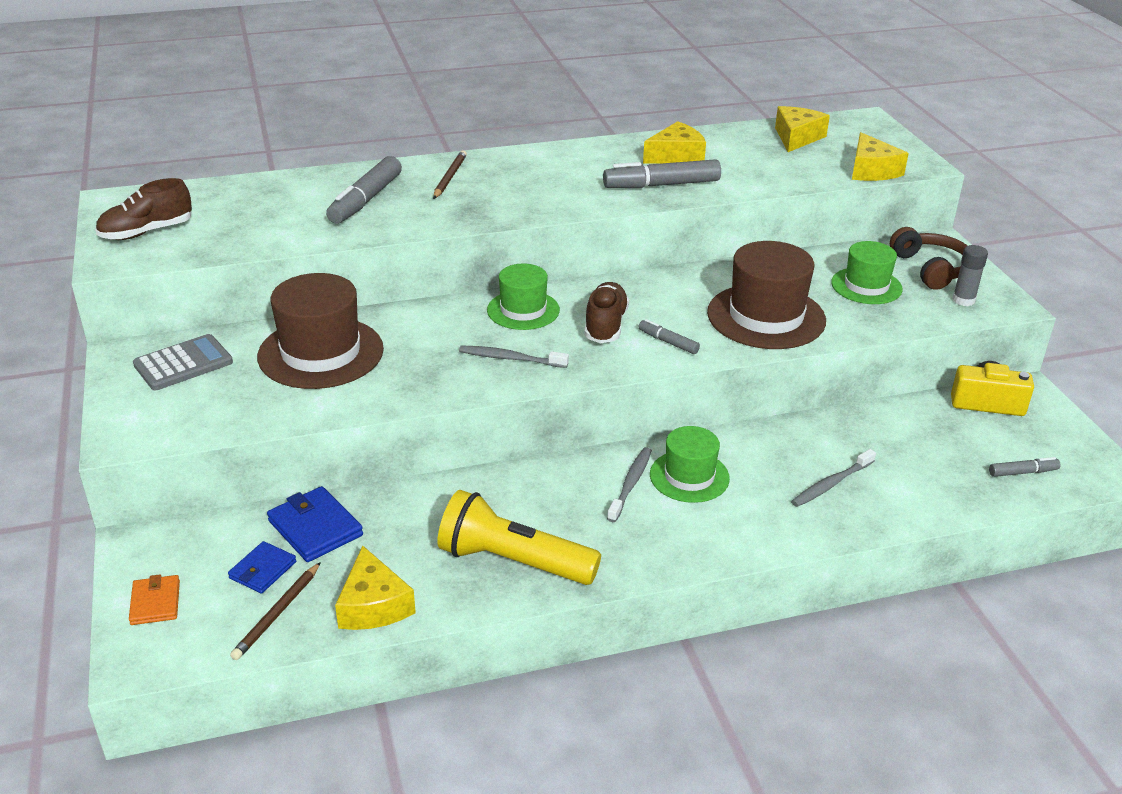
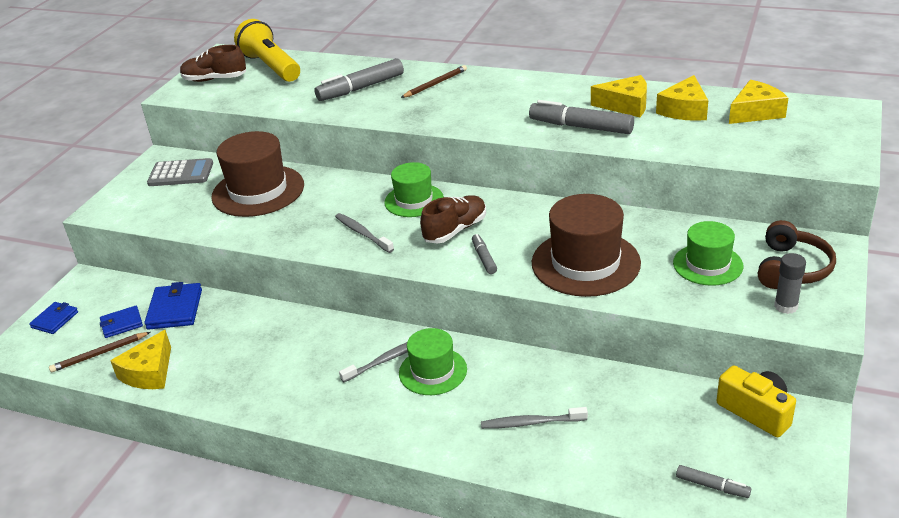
camera: 40 degrees right, 0 degrees up
orange wallet [129,574,180,625] -> blue wallet [29,302,78,334]
yellow flashlight [437,490,601,585] -> yellow flashlight moved to [234,19,300,82]
yellow cheese [852,132,909,181] -> yellow cheese moved to [656,75,708,121]

